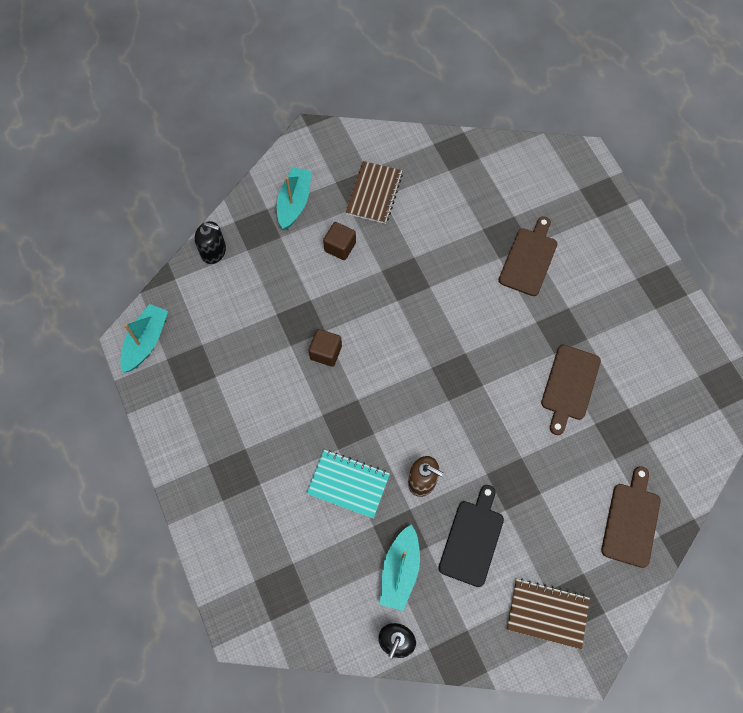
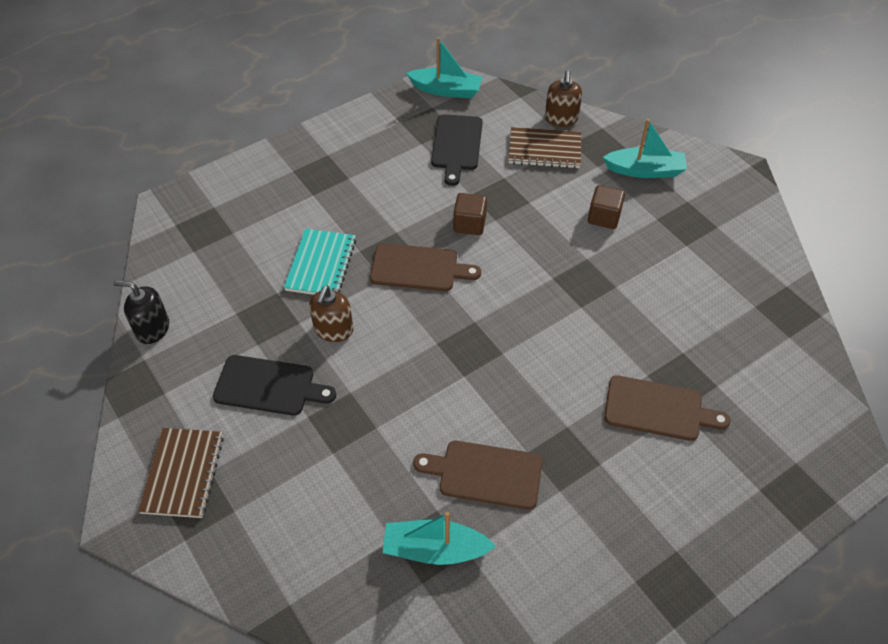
camera: 80 degrees right, 15 degrees down
black soap dispenser [195,221,226,264] -> brown soap dispenser [545,70,582,127]
brown notebook [346,161,403,224] -> brown notebook moved to [508,127,581,169]
turquoise boat [380,524,420,611] -> turquoise boat moved to [383,512,496,565]
brown cutting board [601,466,661,568] -> brown cutting board moved to [370,243,481,291]
none -> black cutting board [431,114,483,186]

